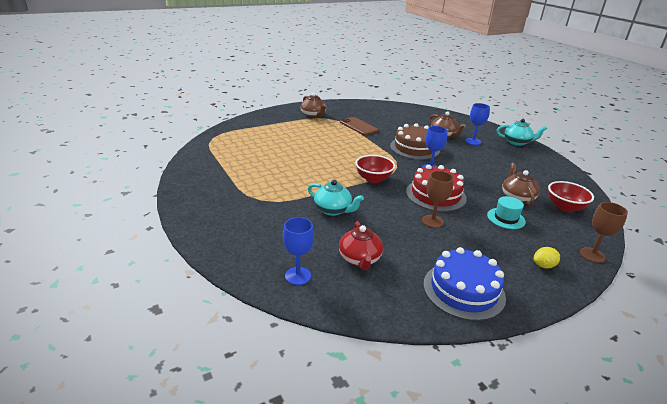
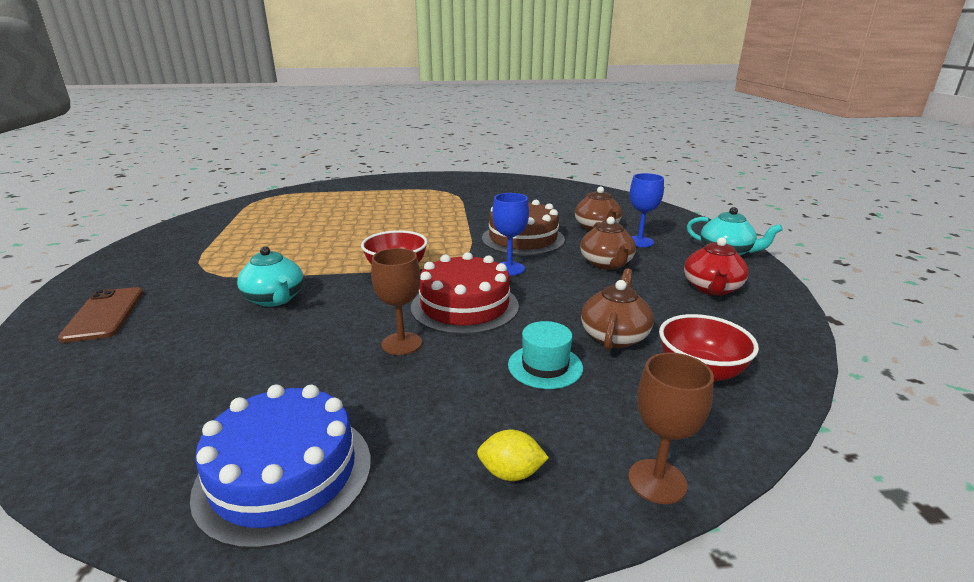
camera: 25 degrees right, 5 degrees down
blue goblet [283,217,314,285] -> none
brown teapot [301,93,326,118] -> brown teapot moved to [580,217,636,270]
red teapot [339,221,383,270] -> red teapot moved to [684,237,748,295]
brown phone [340,117,379,136] -> brown phone moved to [58,287,143,343]

